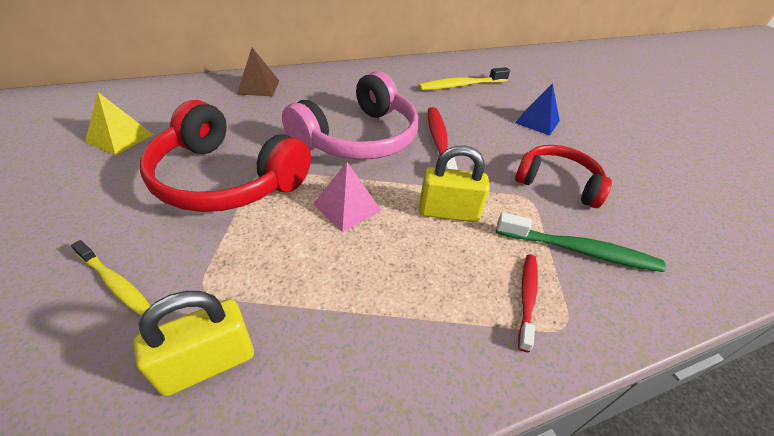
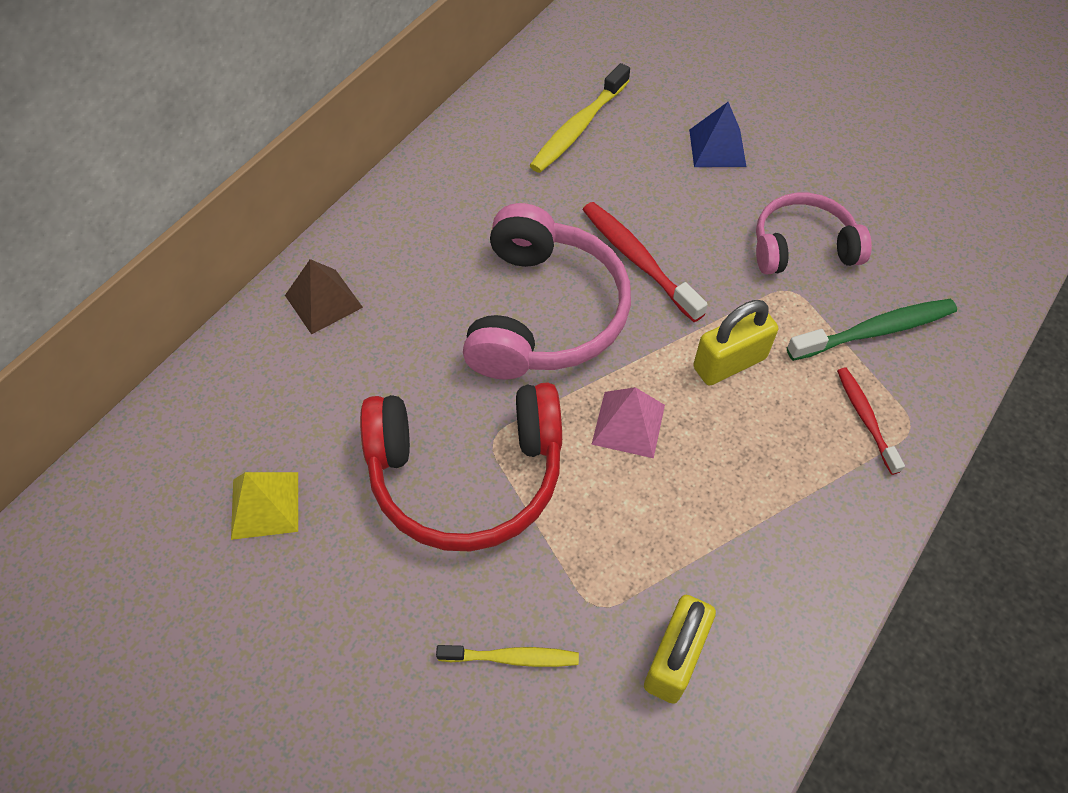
camera: 30 degrees left, 15 degrees up
red headphones [515,145,612,208] -> pink headphones [756,193,872,274]

